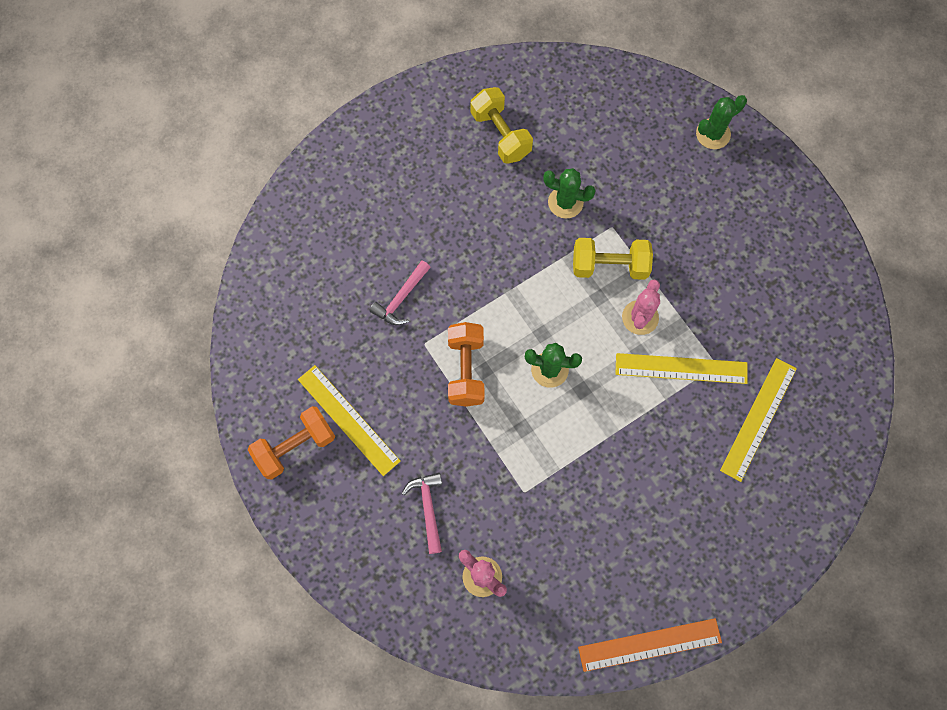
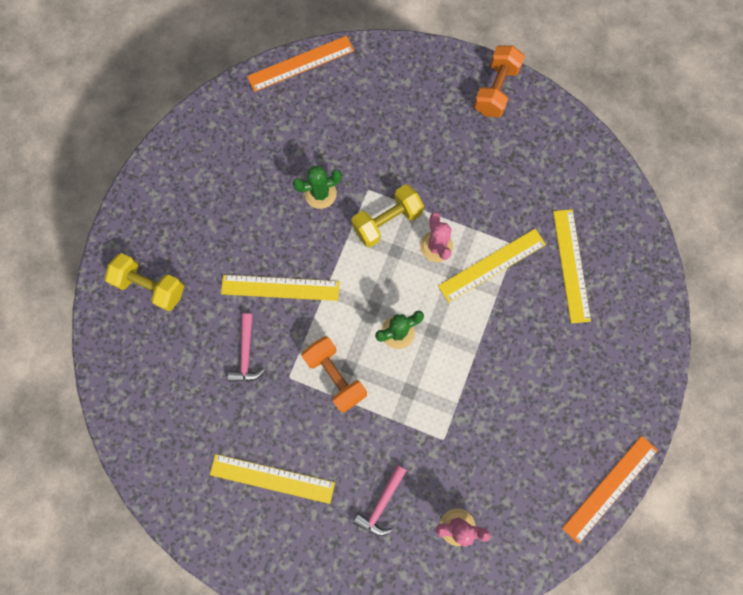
camera: 35 degrees left, 5 degrees up
orange dumbbell [248,406,335,480] -> orange dumbbell moved to [474,45,525,117]
pink hammer [402,473,442,554] -> pink hammer turned 105 degrees counterclockwise [353,465,407,536]
yellow dumbbell [471,87,533,164] -> yellow dumbbell moved to [105,253,184,311]
green cactus [696,95,747,149] -> none
none -> yellow ruler [221,275,340,301]
none -> orange ruler [247,36,354,92]

